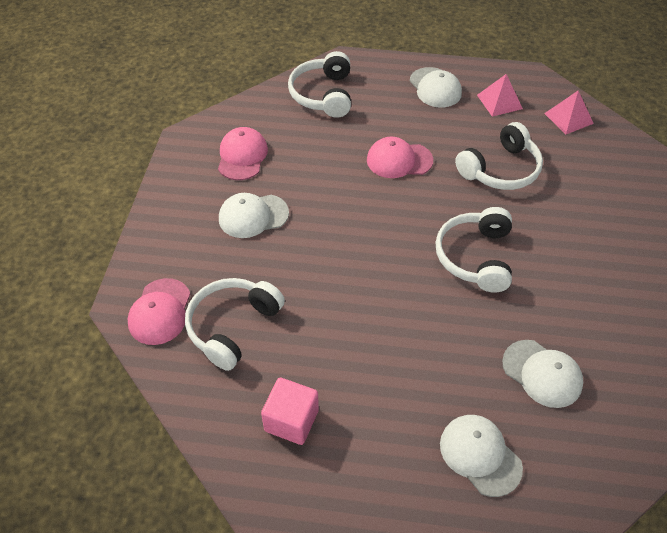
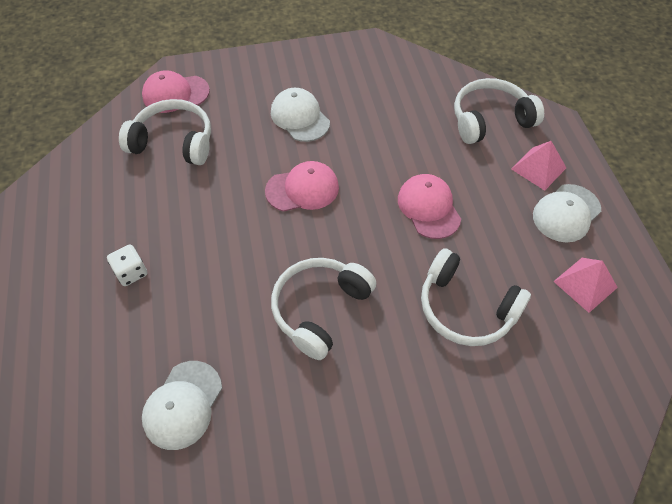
camera: 70 degrees right, 5 degrees up
pink cap [218,127,268,180] -> pink cap moved to [265,161,339,212]
pink cube [261,378,319,445] -> none
white headphones [435,207,512,293] -> white headphones turned 45 degrees counterclockwise [271,258,376,360]
white cap [440,415,523,497] -> none
pink pyramid [544,91,594,134] -> pink pyramid moved to [511,141,566,191]
none -> white dice [107,244,147,286]

